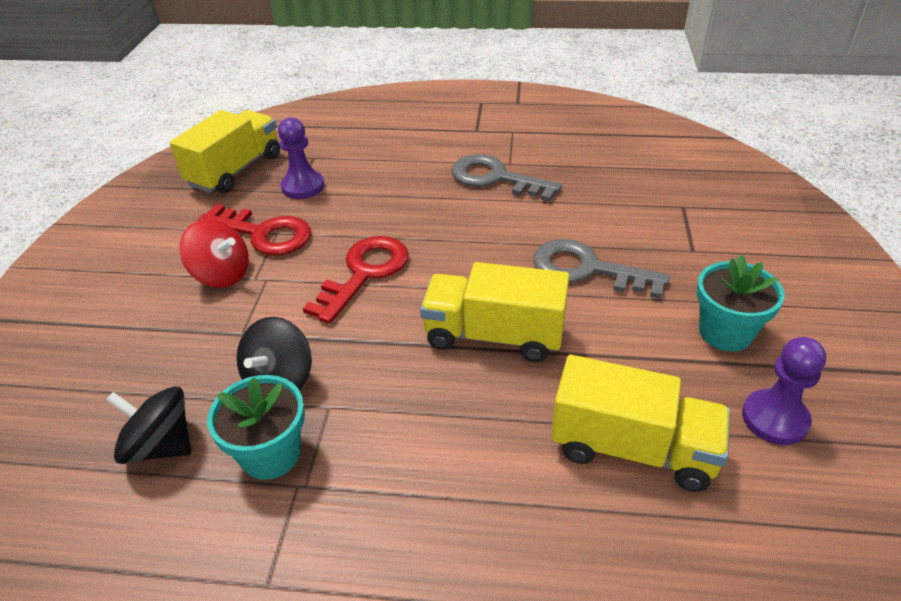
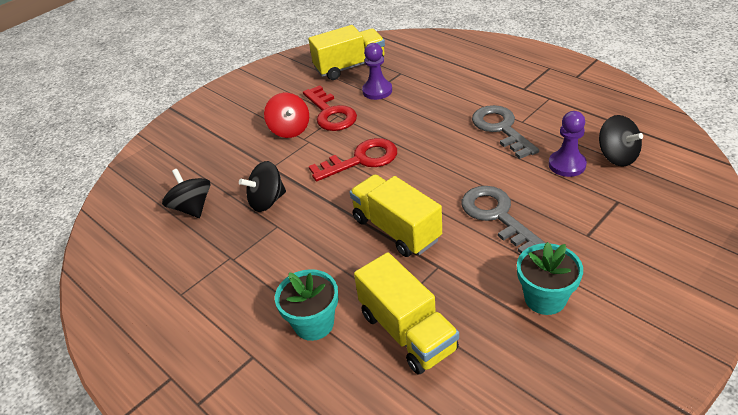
camera: 40 degrees right, 0 degrees up
turquoise flower pot [207,375,305,480] -> turquoise flower pot moved to [275,269,338,341]
purple pawn [742,337,826,445] -> purple pawn moved to [549,111,587,177]
none -> black spinning top [599,115,643,167]

